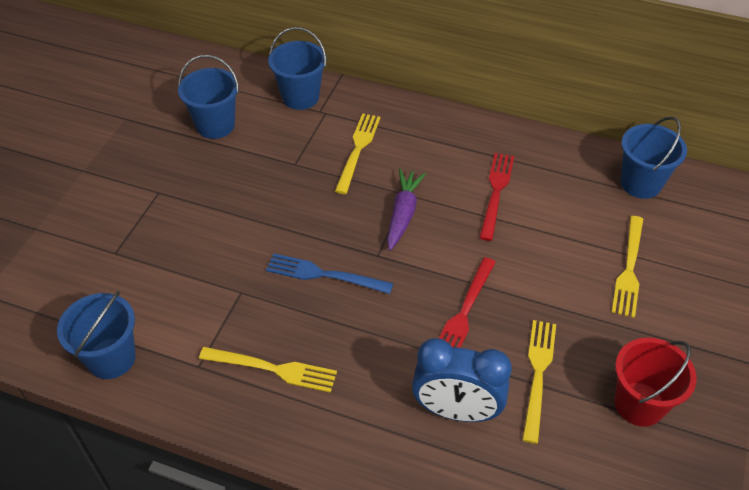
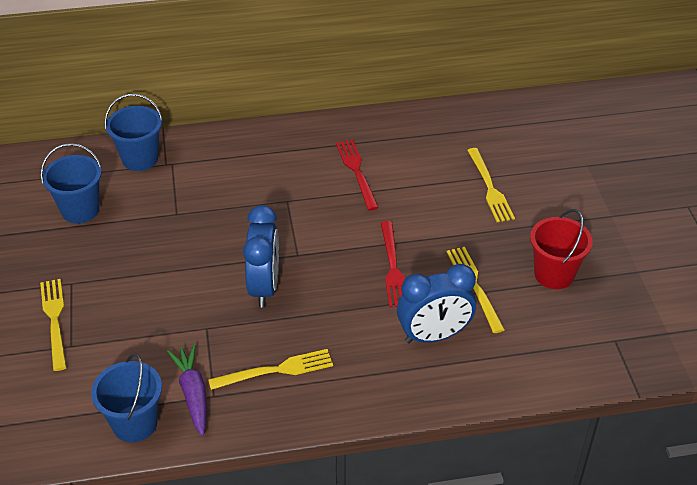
camera: 30 degrees left, 5 degrees down
blue fork [266,253,393,294] -> blue clock [243,205,279,307]
yellow fork [335,113,381,194] -> yellow fork moved to [40,279,67,371]
purple carrot [387,169,426,250] -> purple carrot moved to [167,344,207,436]
blue bucket [621,116,687,199] -> none

